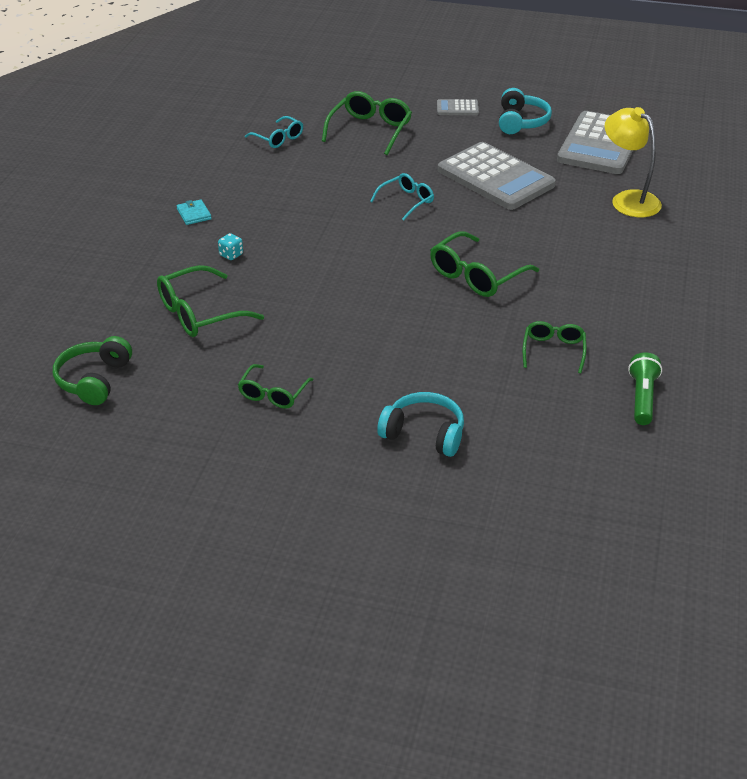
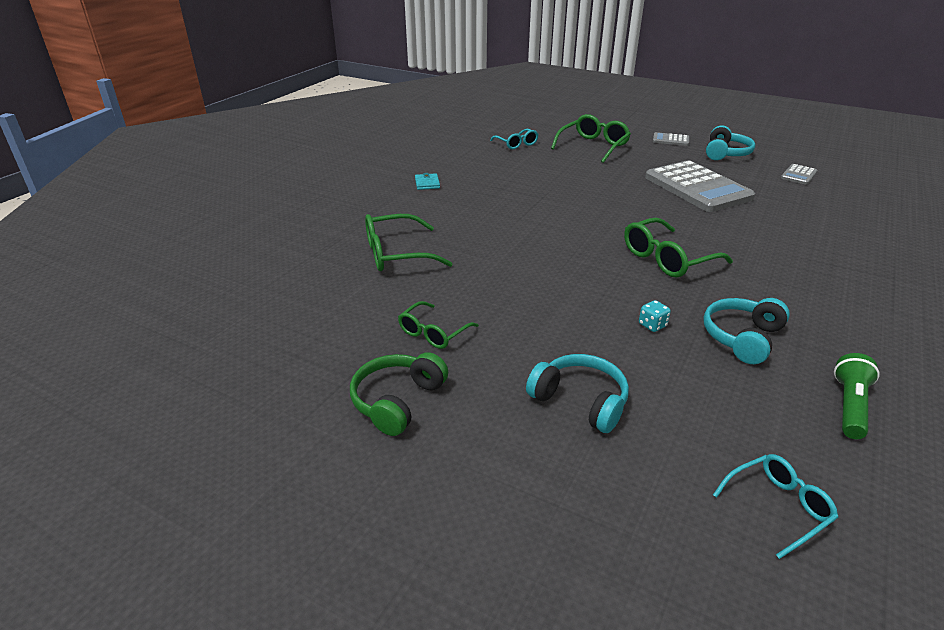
camera: 15 degrees right, 5 degrees down
green headphones [53,336,132,405] -> green headphones moved to [350,352,448,436]
turquoise dice [218,233,243,260] -> turquoise dice moved to [639,300,671,332]
turquoise glasses [370,173,434,220] -> turquoise glasses moved to [713,454,838,559]
green glasses [523,321,587,373] -> turquoise headphones [703,298,790,364]
grey calculator [557,111,633,174] -> grey calculator [781,164,817,185], size x0.43
yellow lamp [605,107,662,217] -> none

